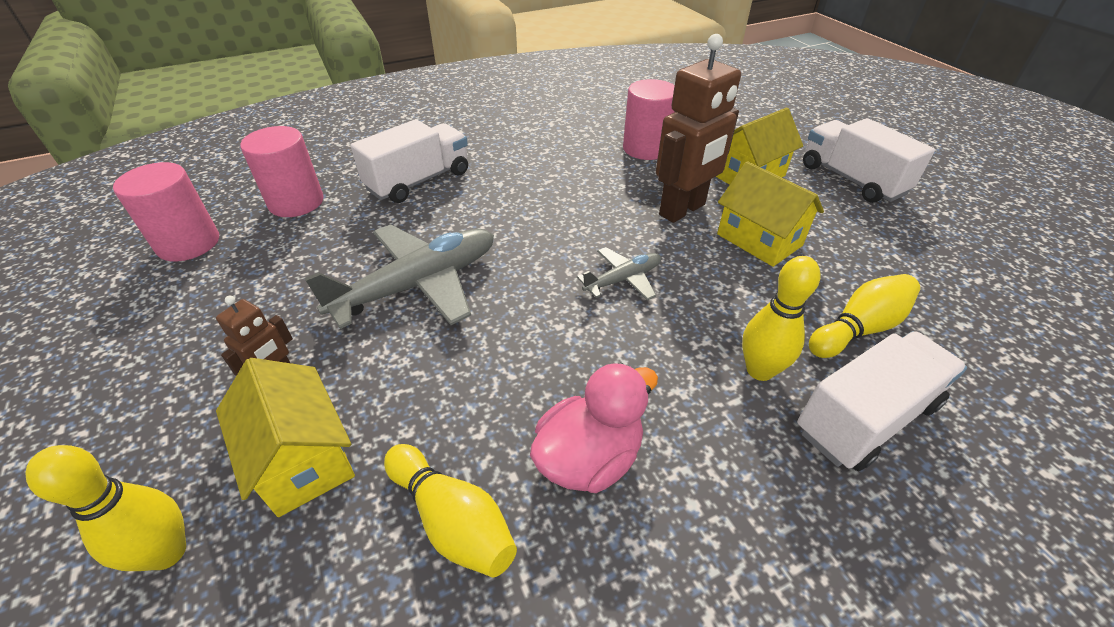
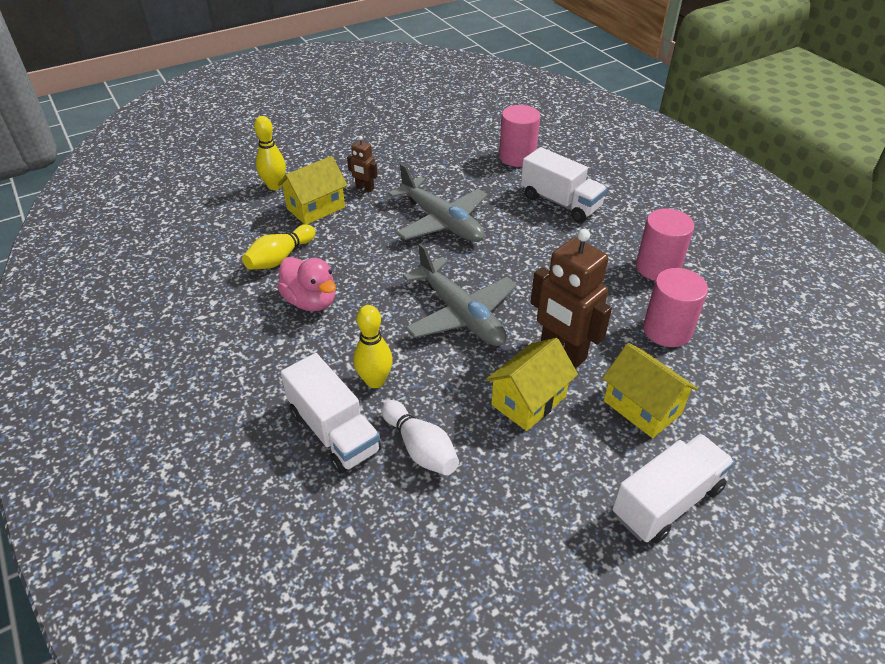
camera: 85 degrees right, 0 degrees up
pink cylinder [113,162,219,261] -> pink cylinder moved to [636,208,694,281]
grey plane [577,247,661,300] -> grey plane [403,243,517,346], size x1.95
yellow bowling pin [809,274,920,358] -> white bowling pin [381,400,459,475]

